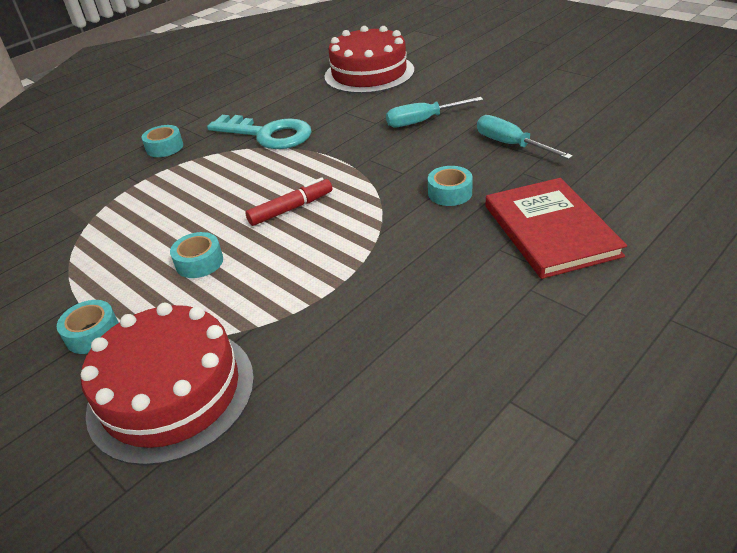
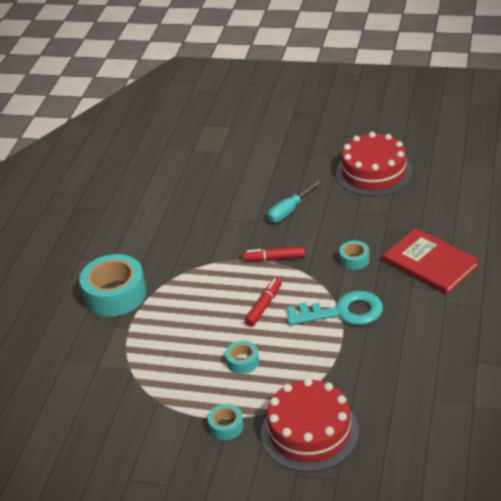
camera: 30 degrees left, 0 degrees up
turquoise tape [142,125,183,157] -> turquoise tape [79,254,147,317], size x2.09
turquoise key [207,115,312,149] -> turquoise key moved to [287,291,383,325]
red cake [324,26,414,94] -> red cake moved to [336,132,412,196]
turquoise screwdriver [477,115,573,159] -> none
none -> red marker [243,246,305,261]

